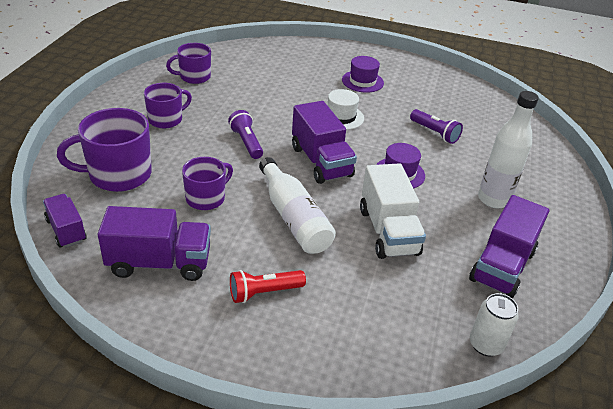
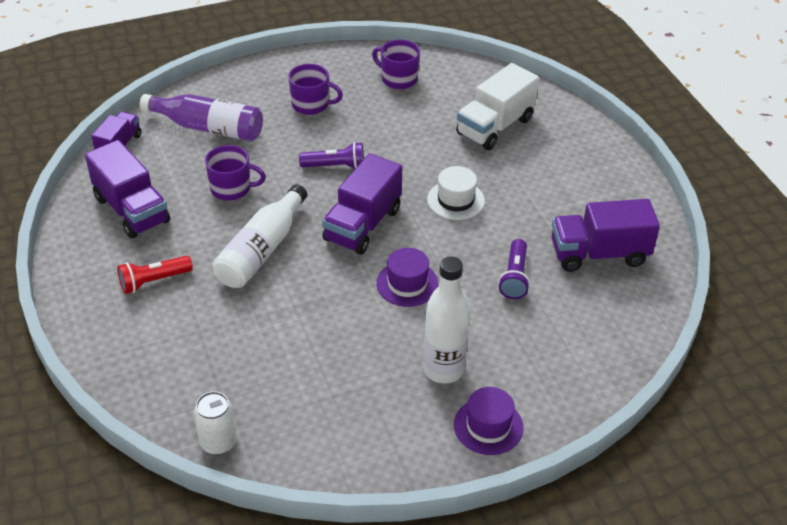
camera: 55 degrees right, 5 degrees up
purple mug [57,108,152,192] -> purple bottle [140,94,263,141]
purple flashlight [228,110,263,159] -> purple flashlight turned 60 degrees clockwise [299,142,364,169]
red flashlight [230,270,306,303] -> red flashlight turned 60 degrees counterclockwise [117,256,193,294]
purple hat [342,56,384,93] -> purple hat moved to [454,387,524,455]
white truck [360,163,426,259] -> white truck moved to [456,63,539,150]
purple truck [469,195,549,298] -> purple truck moved to [552,199,660,272]

